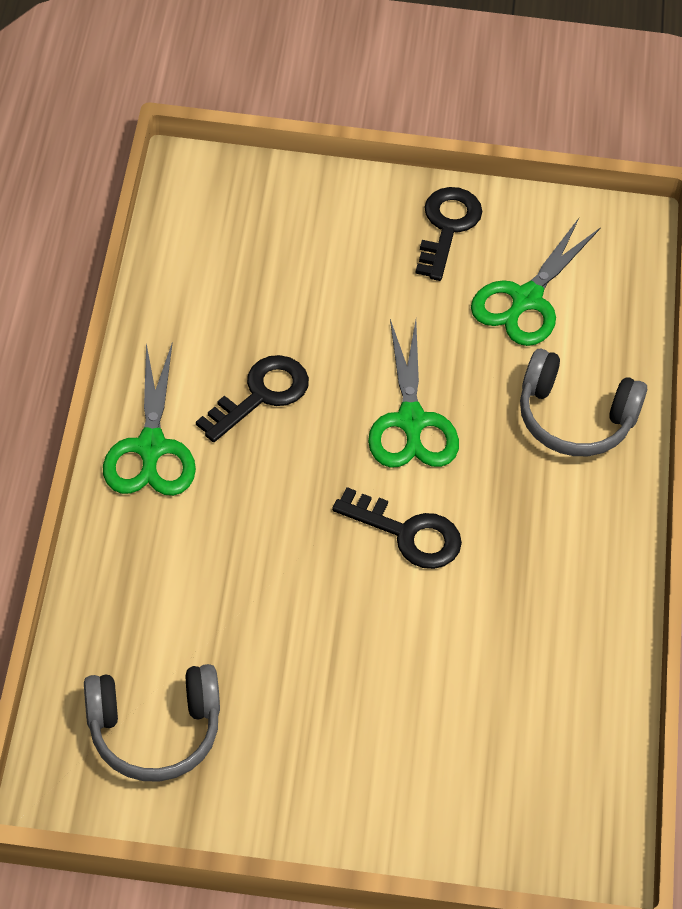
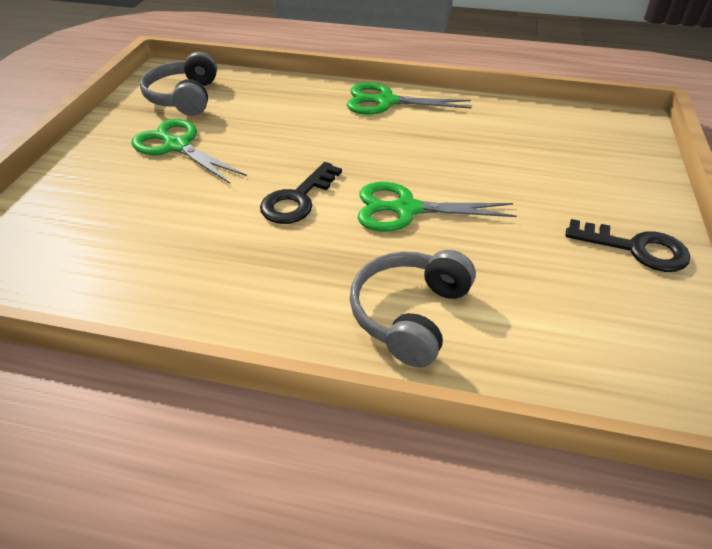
camera: 100 degrees right, 10 degrees down
black key [196,355,309,442] -> none
green scissors [471,218,601,346] -> green scissors moved to [131,119,247,184]

